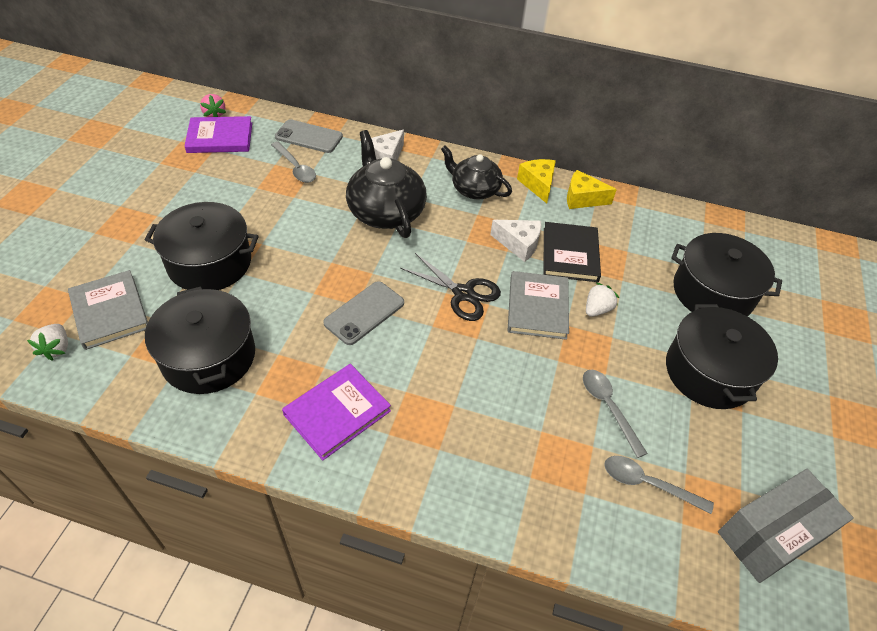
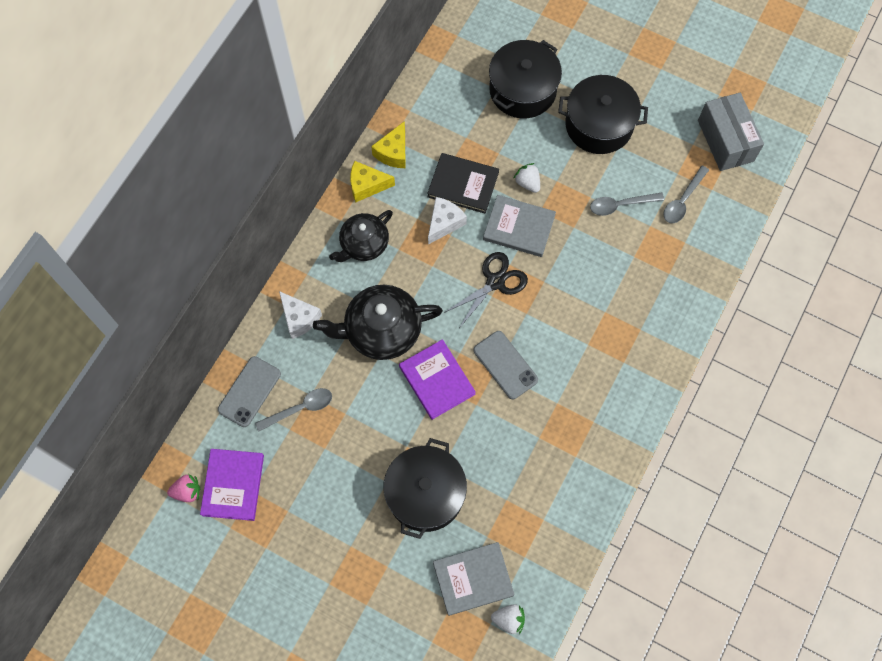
camera: 75 degrees left, 20 degrees up
black pot [145,286,255,394] -> none
purple book [282,364,391,460] -> purple book moved to [399,339,476,420]

